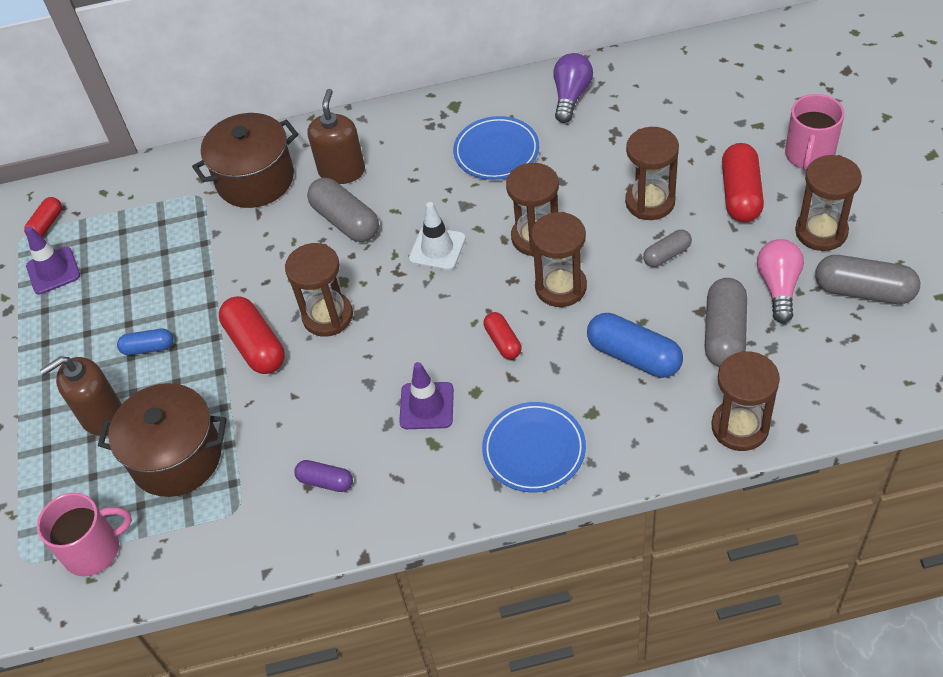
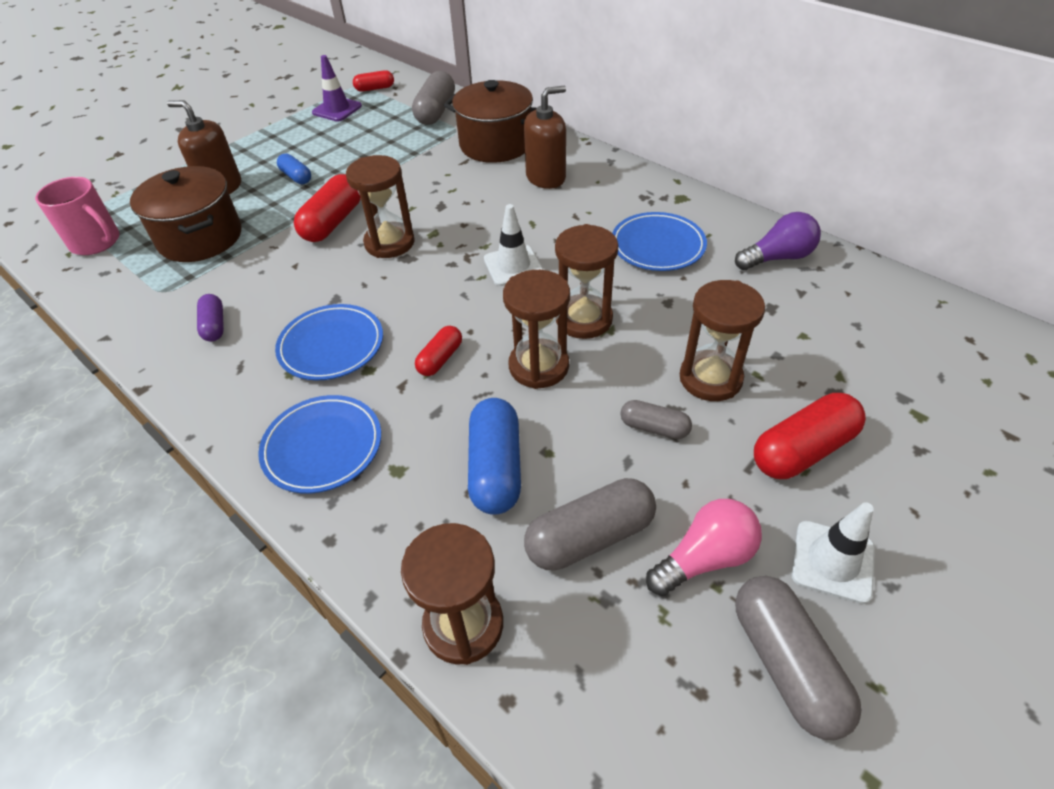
camera: 50 degrees right, 5 degrees down
grey capsule [307,178,379,242] -> grey capsule moved to [412,71,455,125]
purple traffic cone [399,362,454,429] -> blue plate [275,304,383,380]
pink mug [785,94,844,171] -> none
brown hourglass [795,155,862,251] -> white traffic cone [792,502,875,604]

